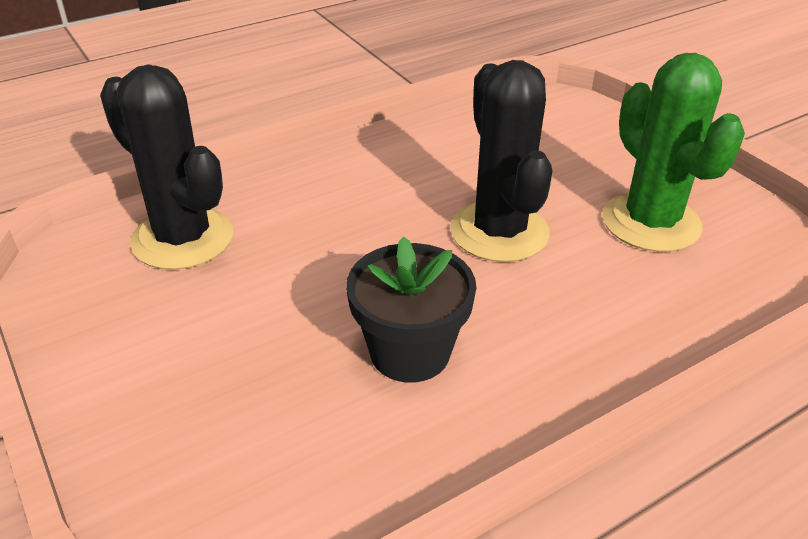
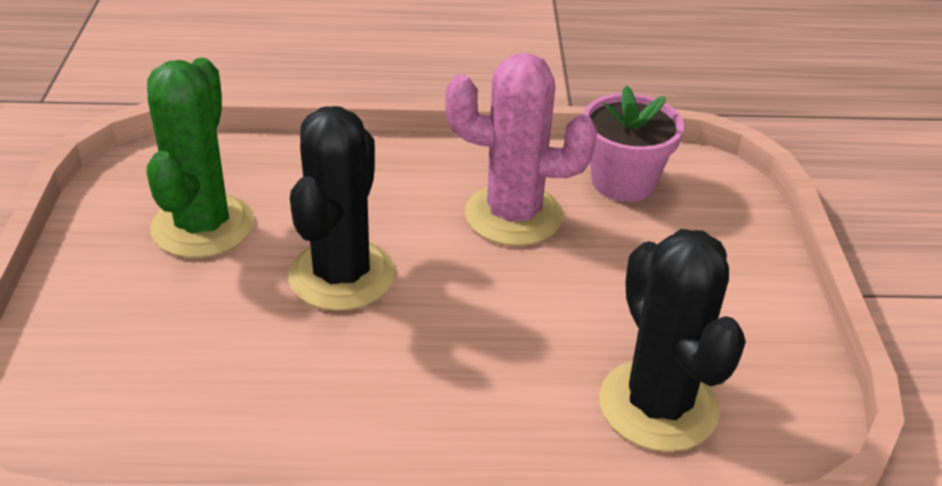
camera: 150 degrees left, 0 degrees up
black flower pot [346,236,477,383] -> pink cactus [445,53,597,246]
none -> pink flower pot [583,86,684,202]

